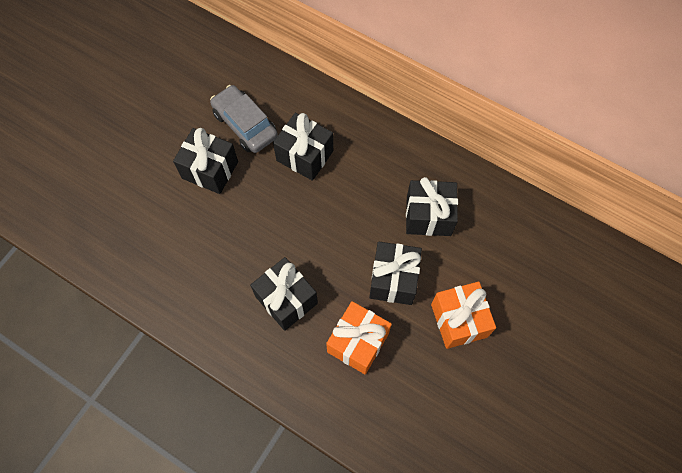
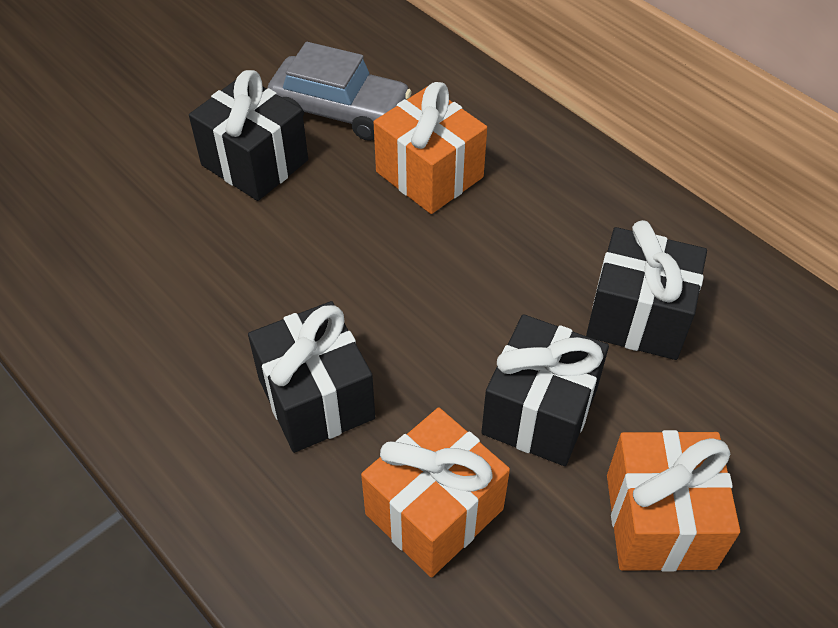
camera: 15 degrees right, 15 degrees down
grey car [210,85,278,153] -> grey car turned 135 degrees clockwise [267,42,412,141]
black gift [273,112,333,181] -> orange gift [374,82,487,214]

